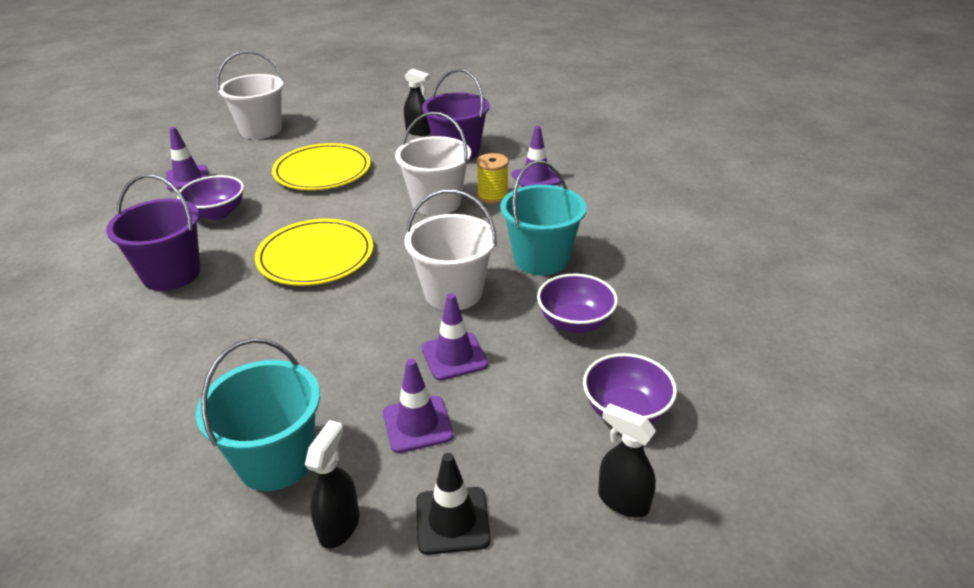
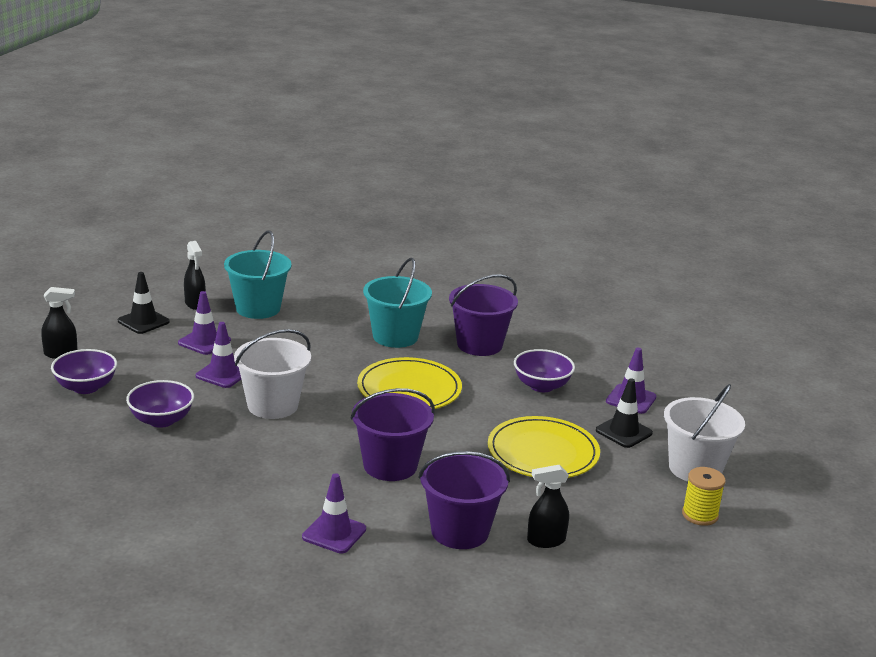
camera: 135 degrees right, 10 degrees down
white bucket [395,112,471,216] -> purple bucket [350,388,435,481]
yellow spool [476,153,509,204] -> yellow spool moved to [682,467,726,526]
turquoise bucket [500,160,587,275] -> turquoise bucket moved to [363,258,432,348]
none -> black traffic cone [596,378,653,448]

